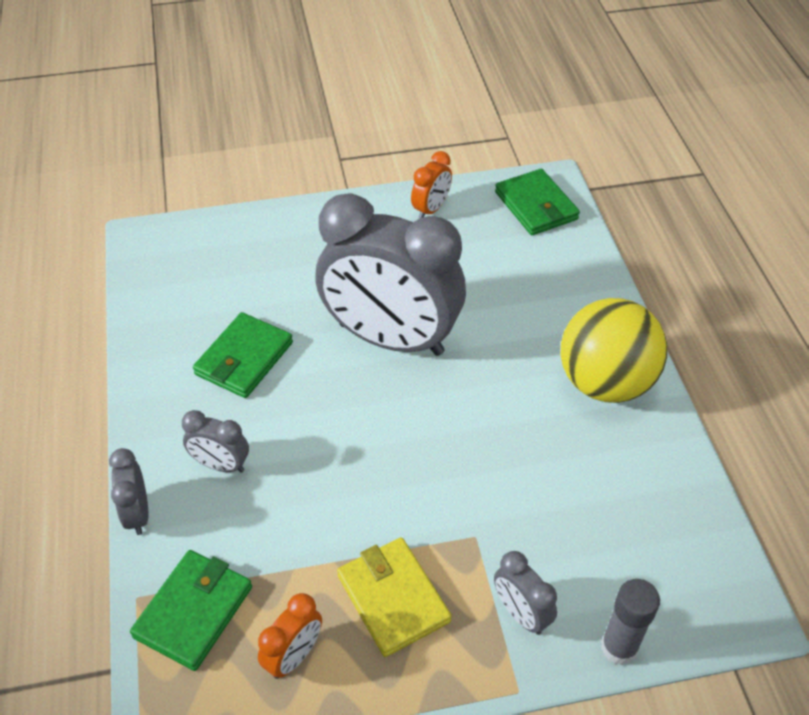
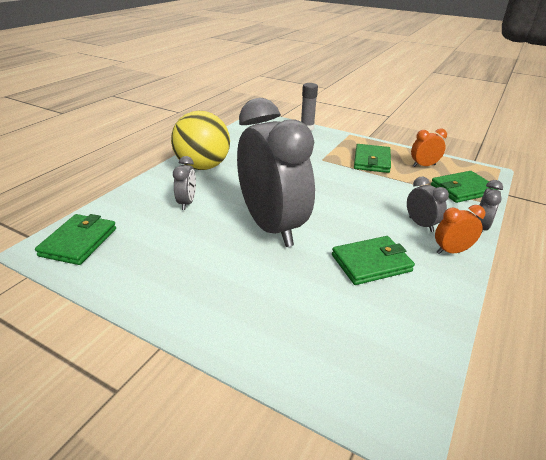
camera: 140 degrees left, 15 degrees down
yellow wallet [337,537,451,657] -> green wallet [354,144,391,173]
orange clock [411,151,452,219] -> orange clock moved to [435,205,486,254]
grey clock [494,551,557,635] -> grey clock moved to [173,156,196,210]

